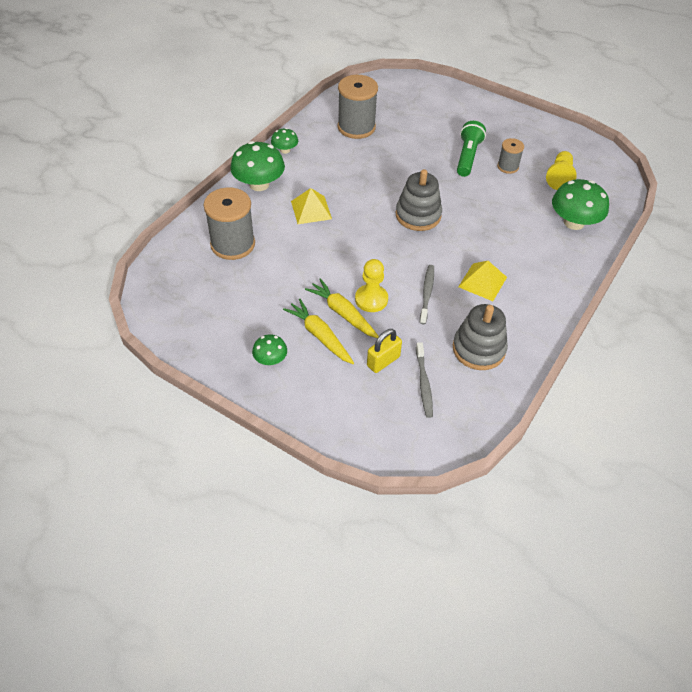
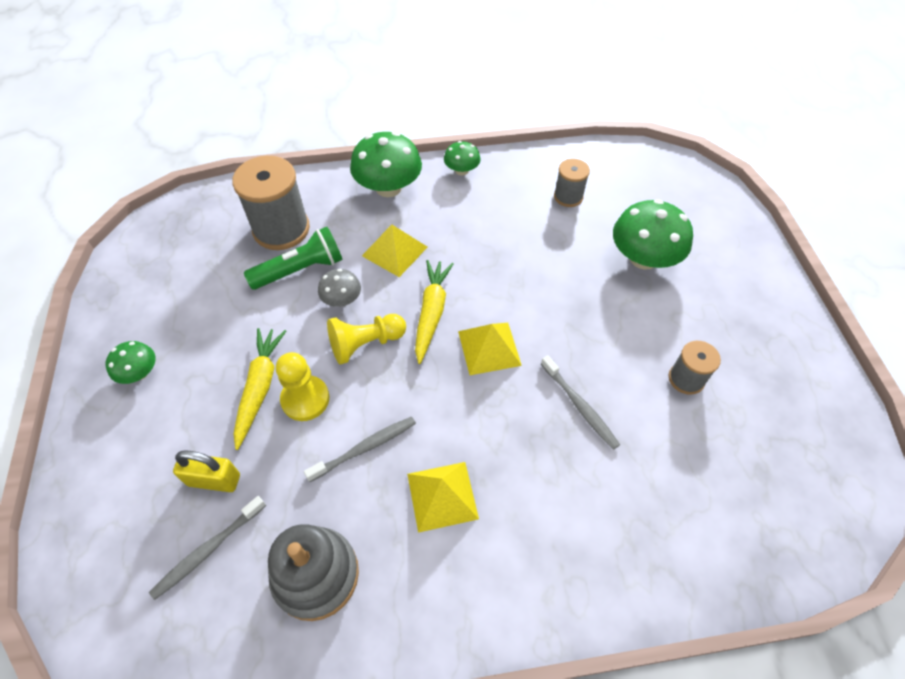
camera: 50 degrees right, 5 degrees up
yellow carrot [283,299,354,364] -> yellow carrot moved to [415,260,454,364]
grey spool [338,75,378,139] -> grey spool [554,159,590,207], size x0.54
grey stacking toy [396,169,442,231] -> yellow pyramid [458,323,522,375]
green flashlight [457,121,486,177] -> green flashlight moved to [244,227,343,290]
yellow pawn [546,151,577,190] -> yellow pawn moved to [327,314,406,365]
green mushroom [552,179,609,230] -> green mushroom moved to [613,199,693,270]
none -> grey mushroom [318,269,361,307]
none -> grey toothbrush [541,355,620,450]

